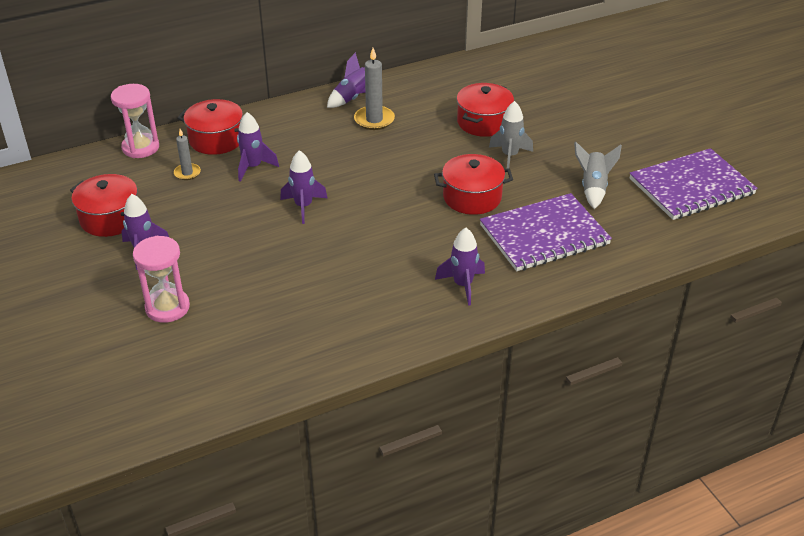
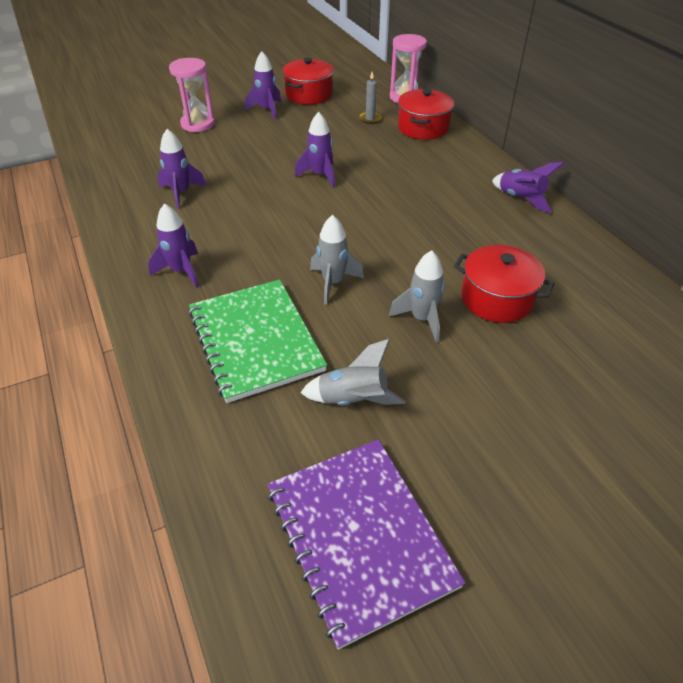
camera: 90 degrees right, 5 degrees up
purple rocket [237,112,279,182] -> purple rocket moved to [158,129,206,209]
grey candle [354,48,395,130] -> none
red pot [434,154,513,215] -> grey rocket [310,215,364,305]
purple notebook [480,193,612,271] -> green notebook [188,279,327,403]

